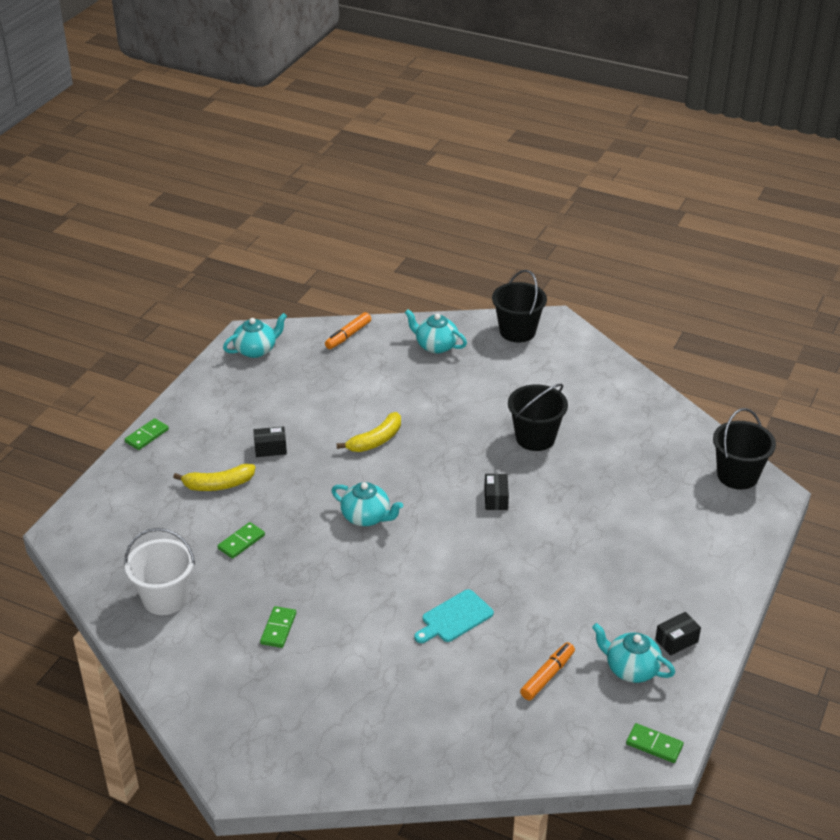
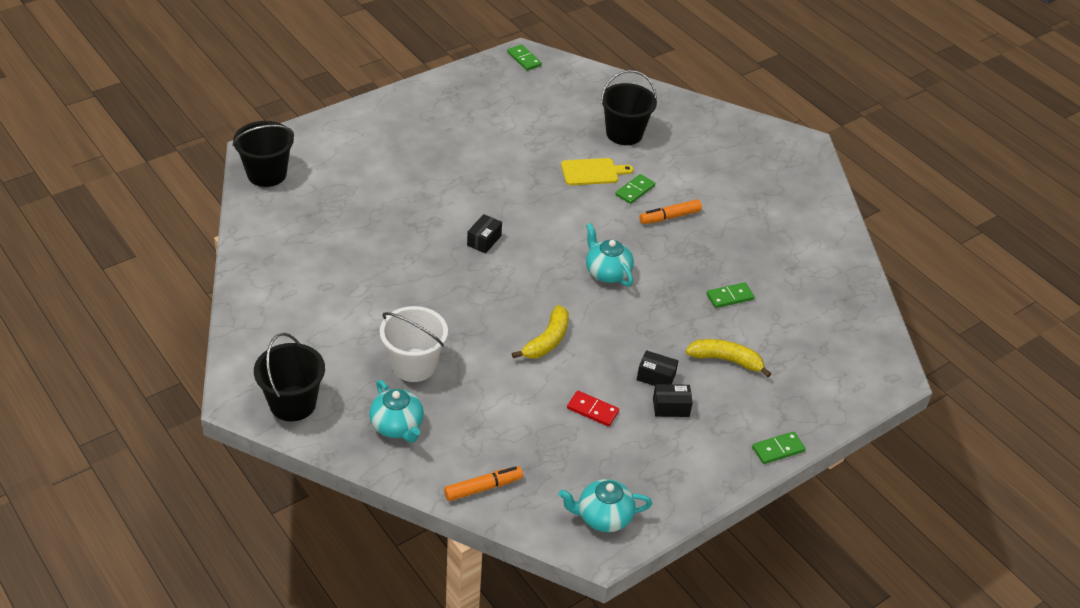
camera: 155 degrees left, 5 degrees up
white bucket [124,528,195,615] -> white bucket moved to [380,306,448,382]
green domino [260,606,296,648] -> green domino moved to [615,174,655,204]
yellow banana [337,412,401,452] -> yellow banana turned 135 degrees clockwise [512,305,569,359]
turquoise cutting board [414,589,494,643] -> yellow cutting board [561,158,633,185]
black bucket [508,384,568,451] -> black bucket moved to [601,70,657,145]
orange marker [520,642,575,700] -> orange marker moved to [639,199,702,224]
turquoise teapot [592,623,675,683] -> none
black box [655,612,701,656] -> black box moved to [653,384,693,417]
none -> red domino [567,391,619,427]

